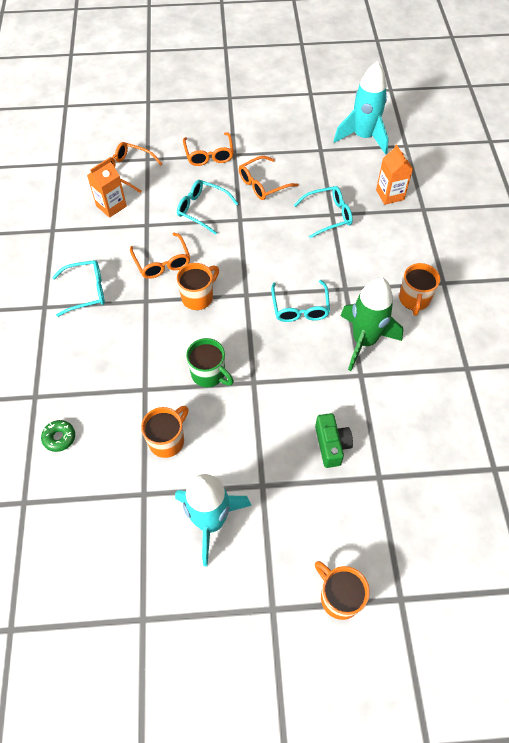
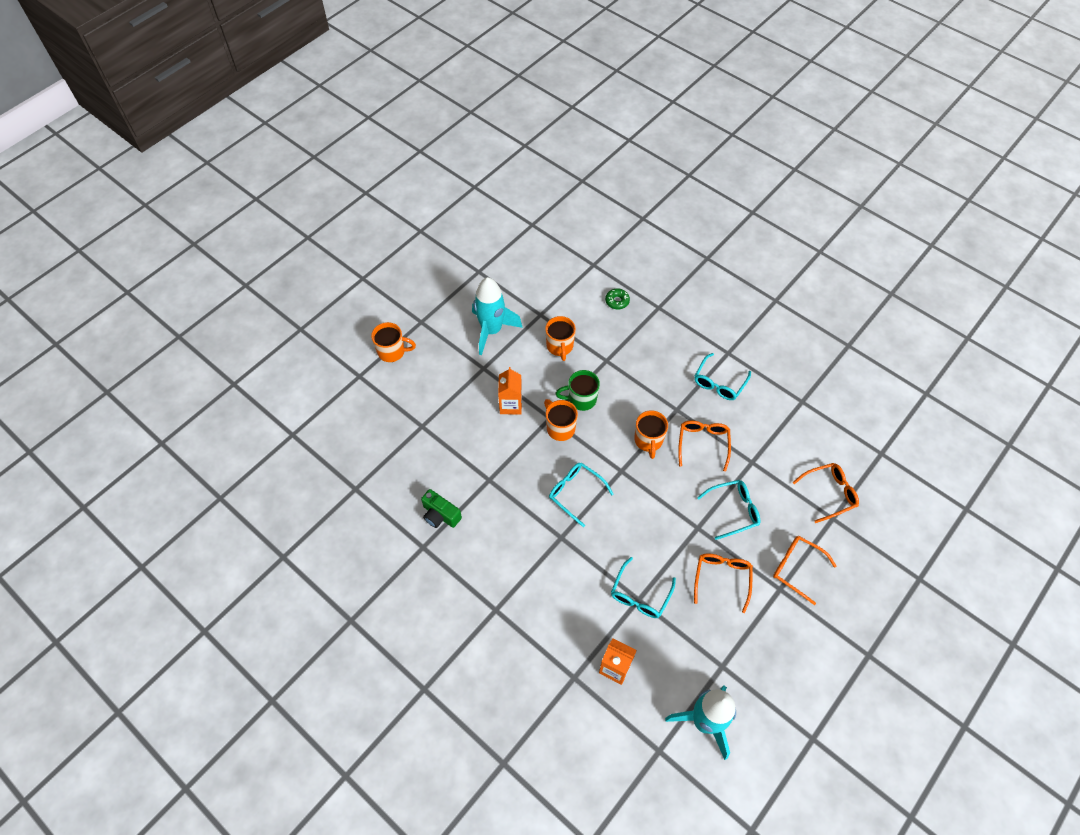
camera: 135 degrees right, 0 degrees up
orange carton [87,158,127,218] -> orange carton moved to [498,367,522,415]
orange glasses [130,233,190,279] -> orange glasses turned 75 degrees clockwise [678,421,731,471]
green camera [315,413,353,468] -> green camera moved to [421,489,462,528]
green rocket [340,277,403,371] -> none
orange mug [399,263,440,316] -> orange mug moved to [544,399,578,441]

